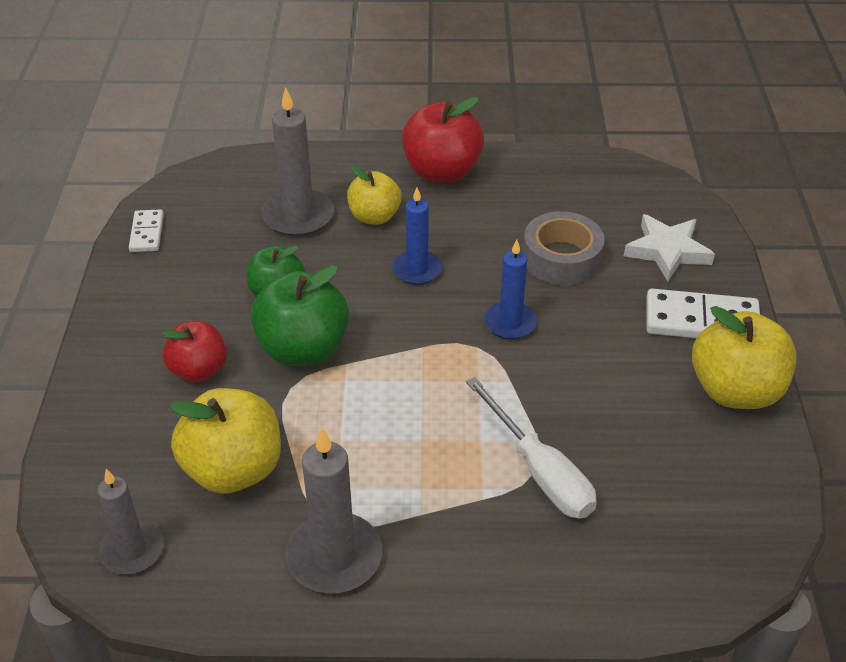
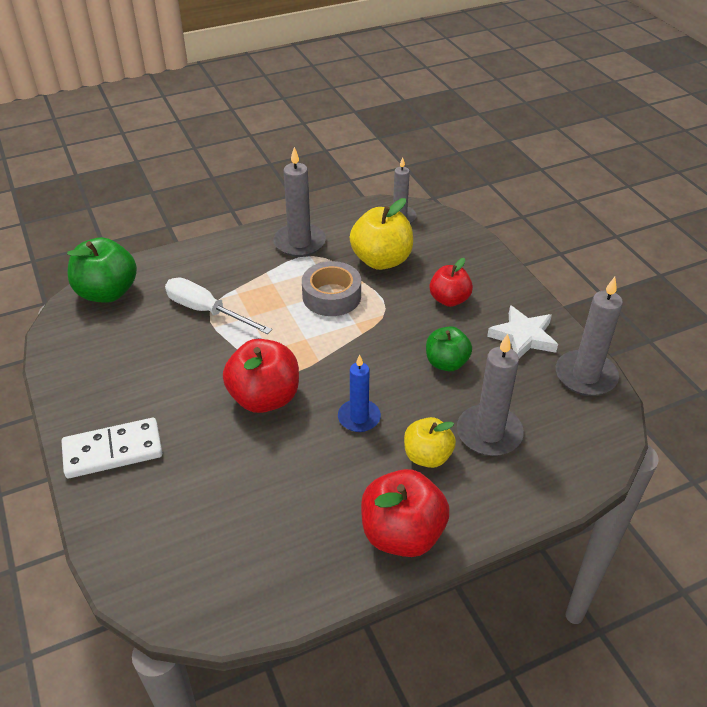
camera: 155 degrees right, 0 degrees up
white domino [129,209,164,252] -> grey candle [556,277,623,396]
green apple [251,266,349,366] -> green apple moved to [67,237,137,303]
blue candle [484,240,537,339] -> red apple [223,339,299,413]
grey tape [523,211,605,285] -> grey tape moved to [302,261,361,316]
white star [624,214,715,282] -> white star moved to [487,305,558,359]
yellow apple [692,306,796,409] -> none

